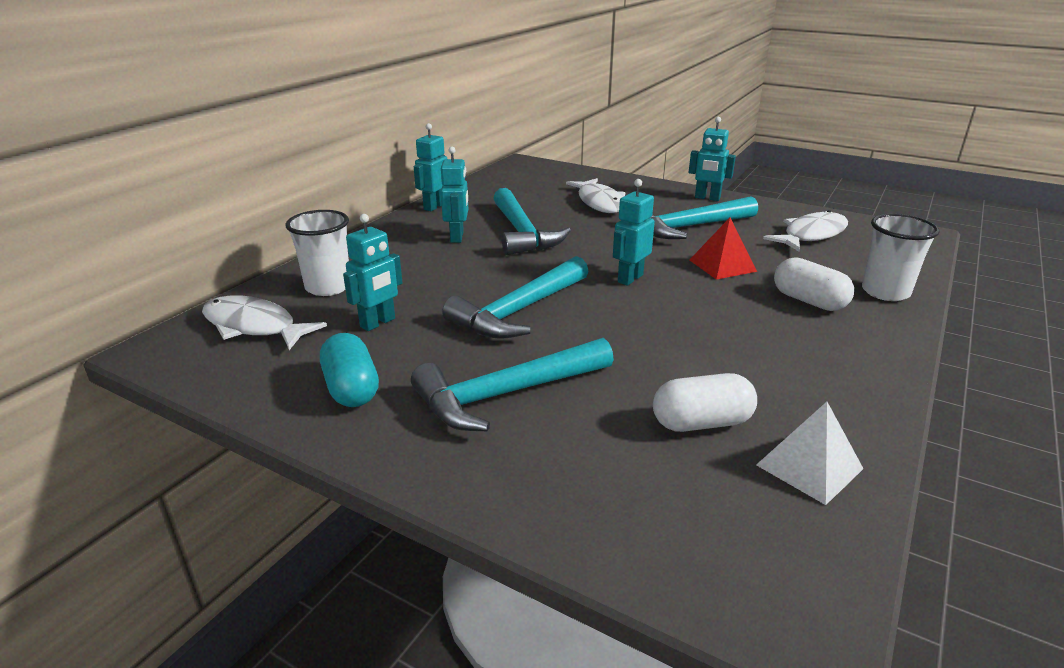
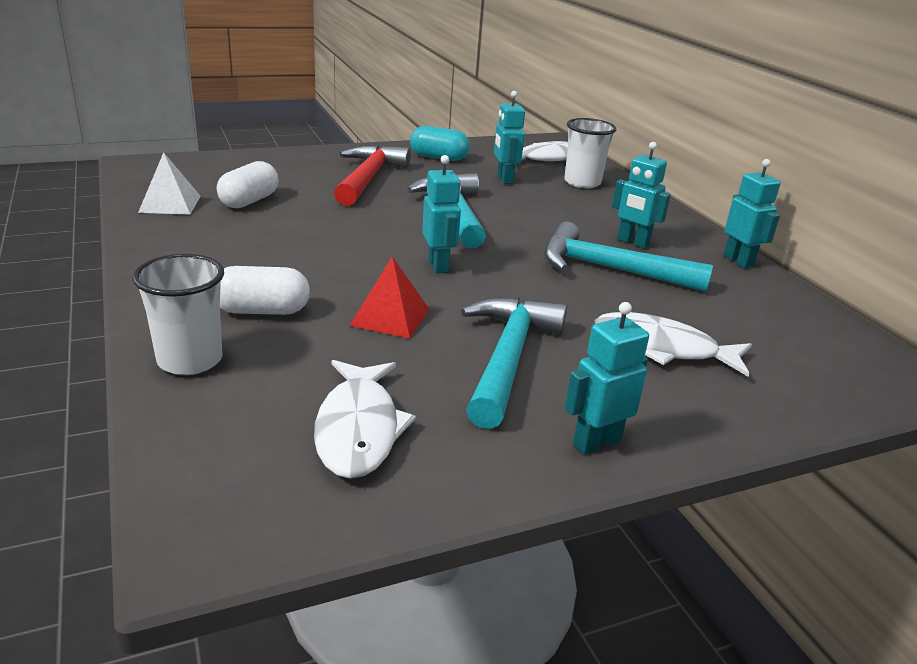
camera: 125 degrees right, 0 degrees up
turquoise hammer [411,338,614,431] -> red hammer [334,145,411,206]

